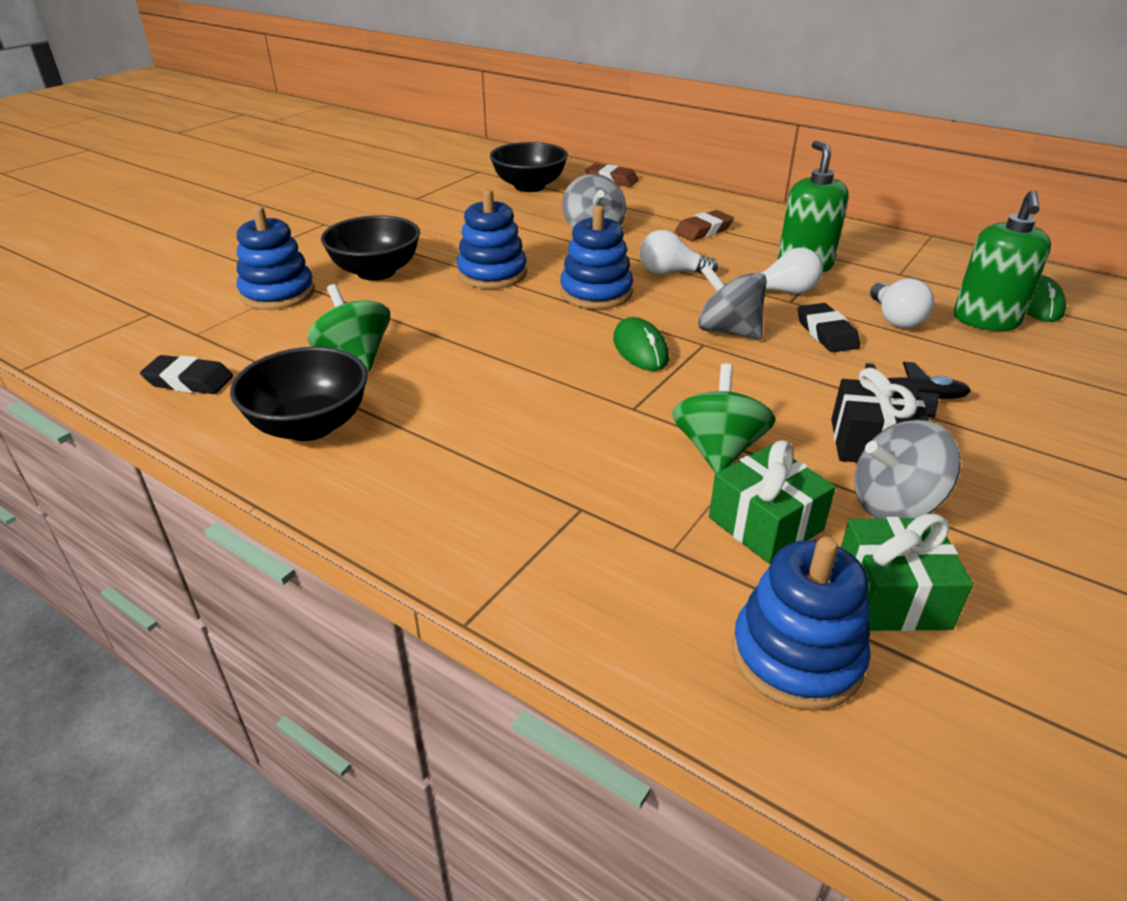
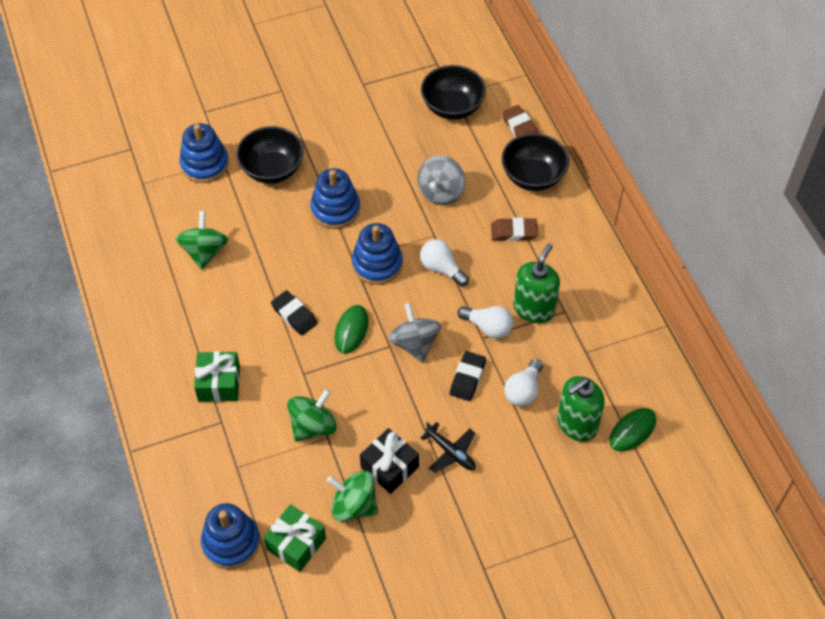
camera: 35 degrees right, 20 degrees up
black eraser [140,355,233,394] -> black eraser moved to [271,290,318,336]
black bowl [230,347,368,441] -> black bowl moved to [501,133,569,191]
green gift [709,440,836,564] -> green gift moved to [194,351,240,402]
grey spinning top [854,420,961,518] -> green spinning top [327,471,378,522]

